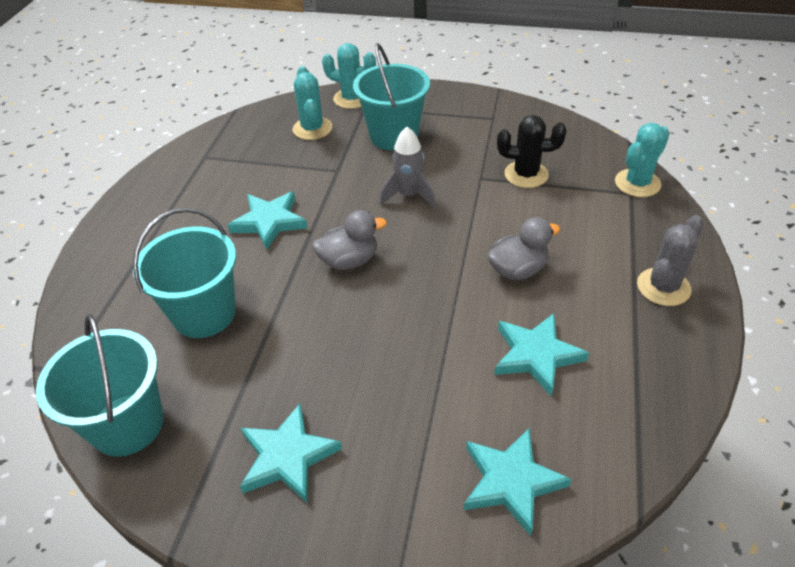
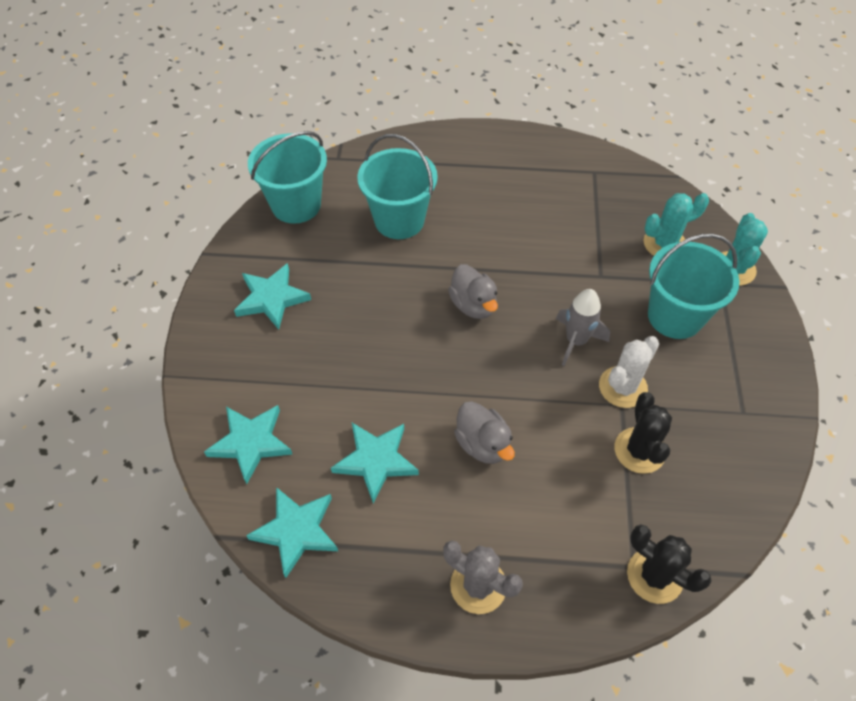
camera: 80 degrees right, 10 degrees up
turquoise star [228,191,308,250] -> turquoise star moved to [246,487,338,578]
turquoise cactus [615,123,670,197] -> black cactus [627,524,712,604]
none -> white cactus [599,336,659,408]

